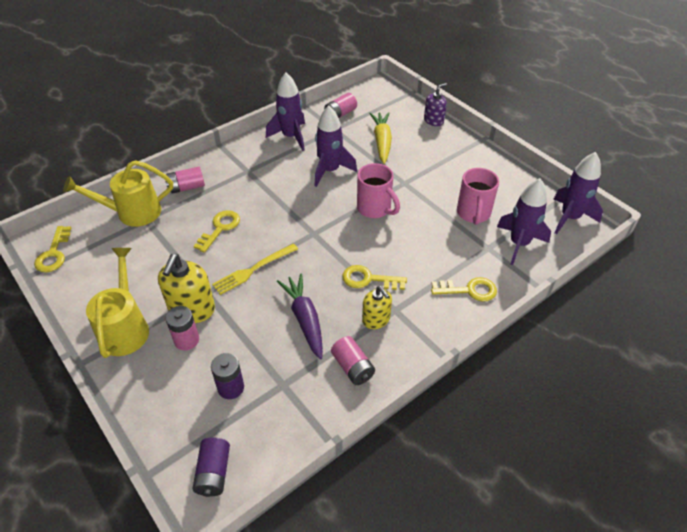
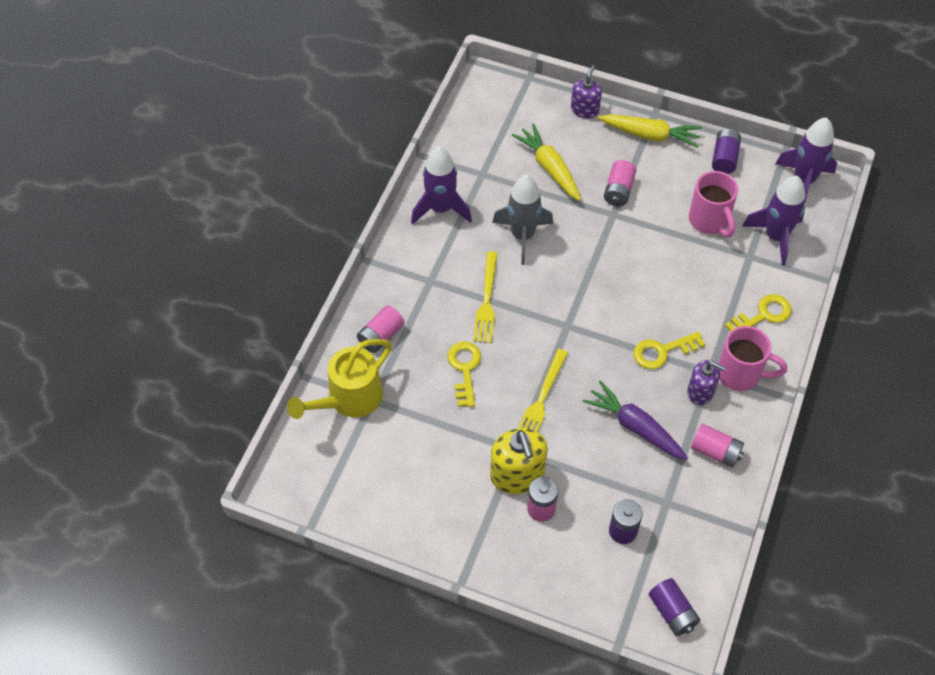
camera: 30 degrees left, 10 degrees up
yellow key [34,226,71,272] -> none
yellow watering can [86,248,149,358] -> none
purple rocket [315,106,357,187] -> grey rocket [492,175,553,265]
pink battery [324,93,357,118] -> pink battery moved to [604,160,636,206]
pink mug [357,163,400,218] -> pink mug moved to [718,326,787,391]
yellow soap dispenser [362,286,392,329] -> purple soap dispenser [687,360,726,405]
none -> yellow fork [473,251,498,343]
none -> yellow carrot [598,114,702,148]
none -> purple battery [712,129,741,174]

